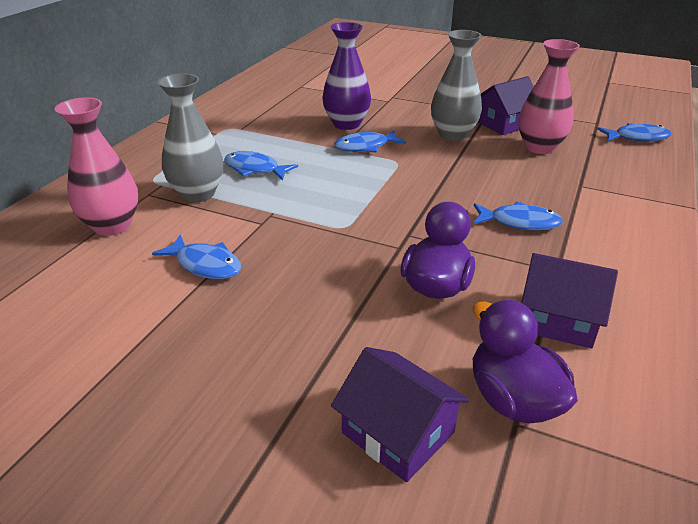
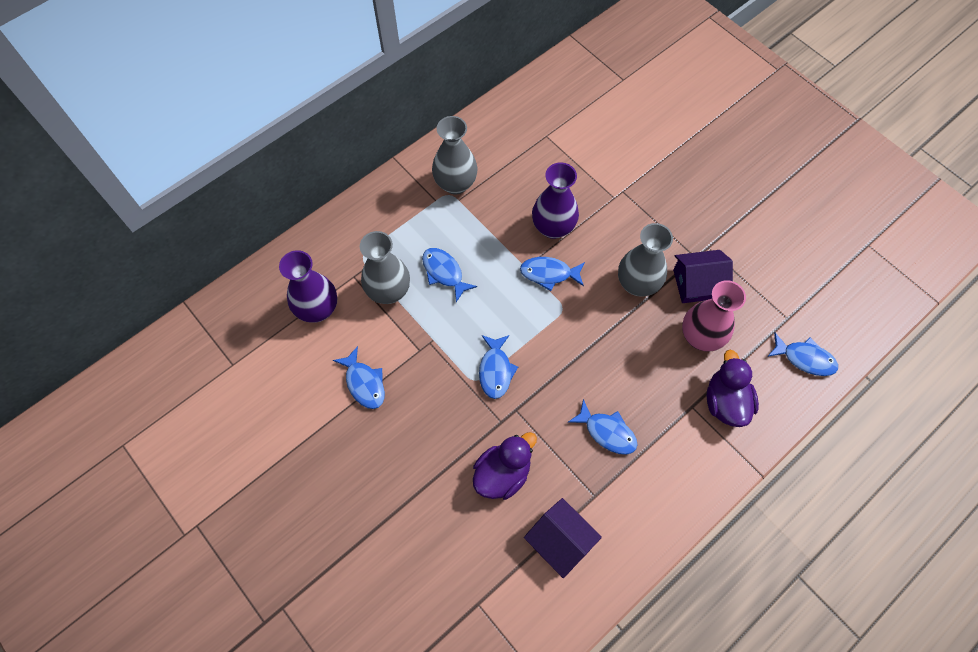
camera: 25 degrees right, 30 degrees up
pink vase [55,97,138,236] -> purple vase [279,250,337,323]
purple house [331,347,470,482] -> none
purple duck [473,300,578,423] -> purple duck moved to [707,350,759,427]
none -> grey vase [432,116,478,195]
none -> blue fish [479,335,518,399]

